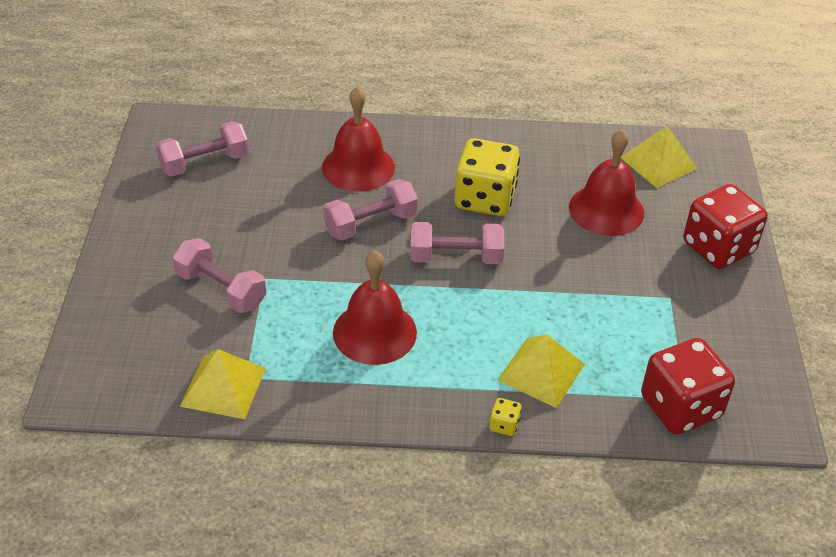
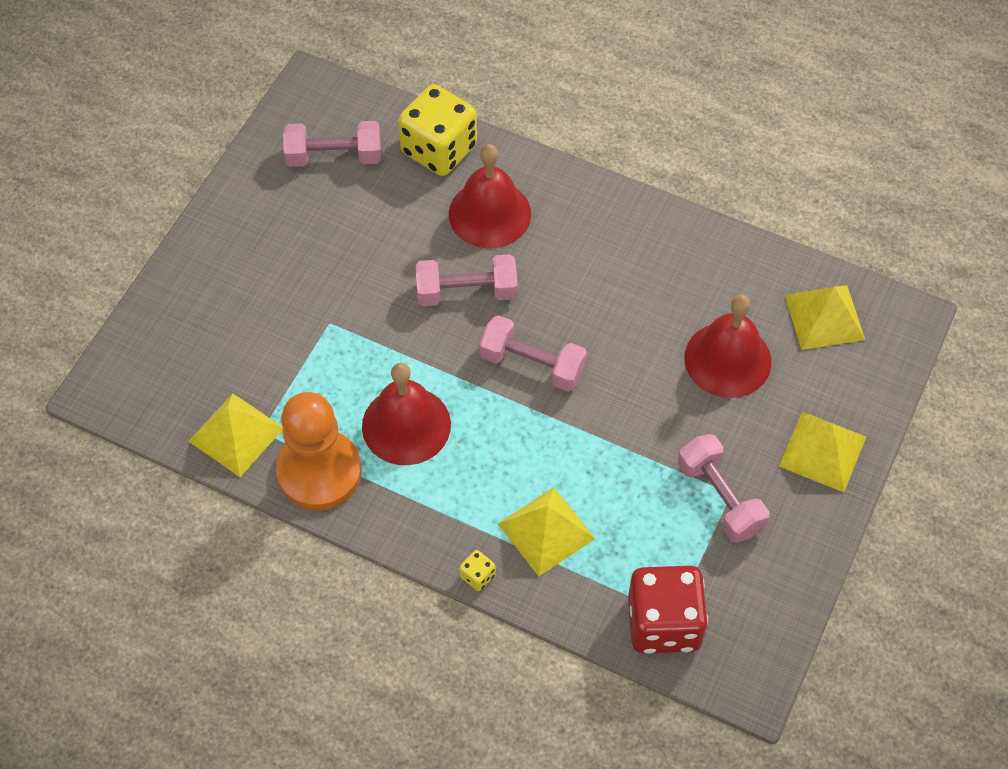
camera: 25 degrees right, 15 degrees up
pink dumbbell [173,238,266,313] -> pink dumbbell moved to [678,434,769,543]
yellow dice [455,138,520,216] -> yellow dice moved to [398,84,477,176]
red dice [683,184,768,269] -> yellow pyramid [779,412,866,492]
none -> orange pawn [276,392,362,510]

